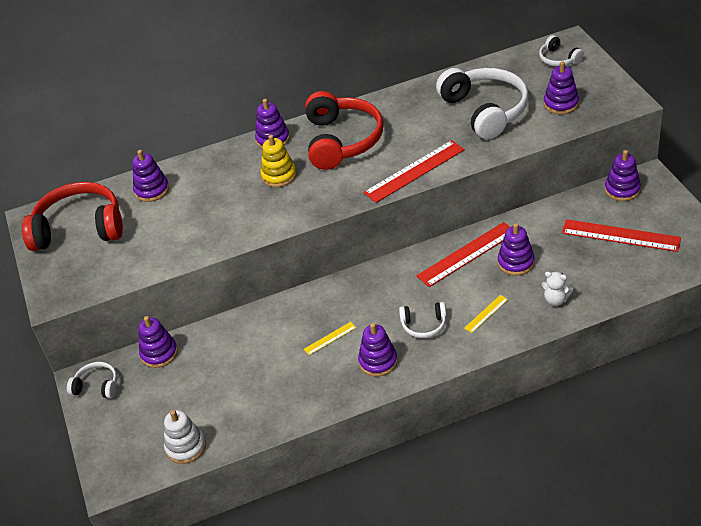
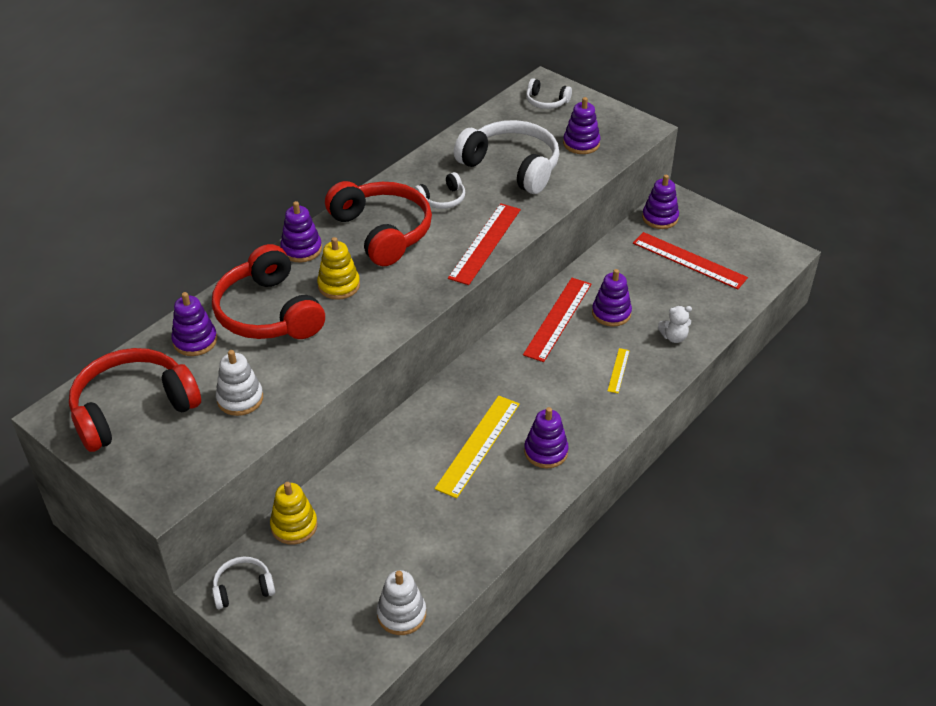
camera: 35 degrees left, 0 degrees up
purple stacking toy [139,316,178,368] -> yellow stacking toy [270,482,318,545]
yellow ruler [304,322,356,355] -> yellow ruler [435,396,520,498], size x2.10
white headphones [399,302,447,338] -> white headphones moved to [414,172,465,209]
red ruler [562,219,681,252] -> red ruler turned 45 degrees clockwise [633,232,748,290]
none -> red headphones [212,244,325,339]
none -> white stacking toy [216,350,263,416]

